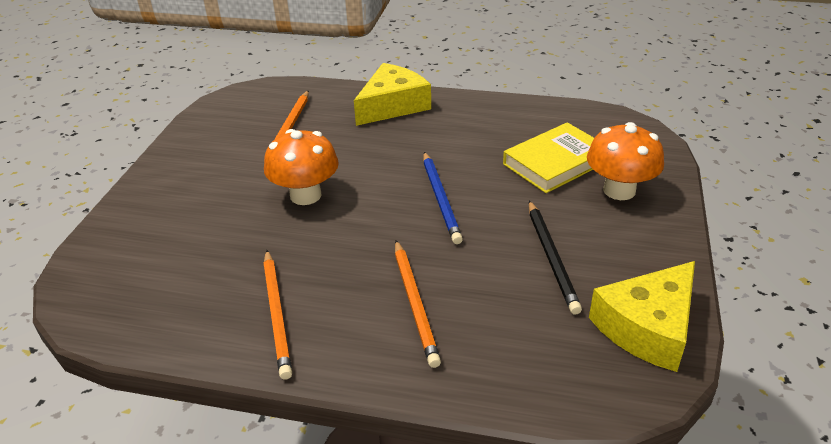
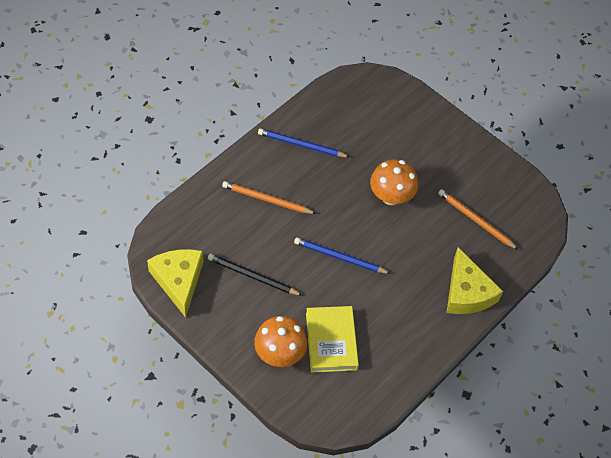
camera: 115 degrees right, 20 degrees up
orange pencil [263,250,292,380] -> blue pencil [258,128,349,158]

